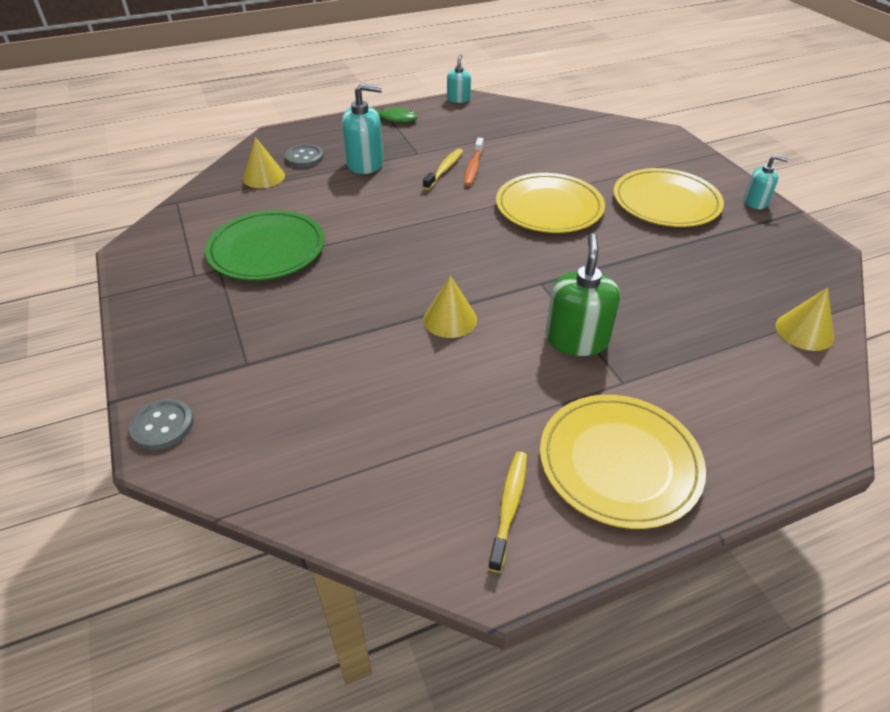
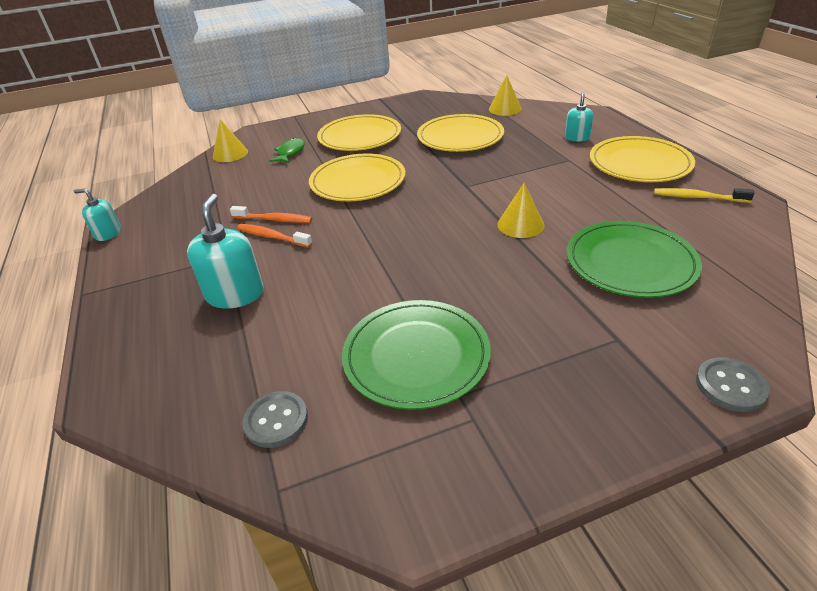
camera: 85 degrees left, 5 degrees down
yellow cone [243,137,285,188] -> yellow cone moved to [213,119,248,162]
grey button [285,144,324,168] -> grey button moved to [243,391,308,448]
green fish [373,107,418,123] -> green fish moved to [269,138,305,163]
yellow toothbrush [423,149,463,190] -> orange toothbrush [237,224,313,248]
green soap dispenser [545,233,620,356] -> none
turquoise soap dispenser [744,155,789,209] -> turquoise soap dispenser moved to [564,92,594,142]
none -> yellow plate [417,114,504,152]
none -> green plate [567,221,702,298]

